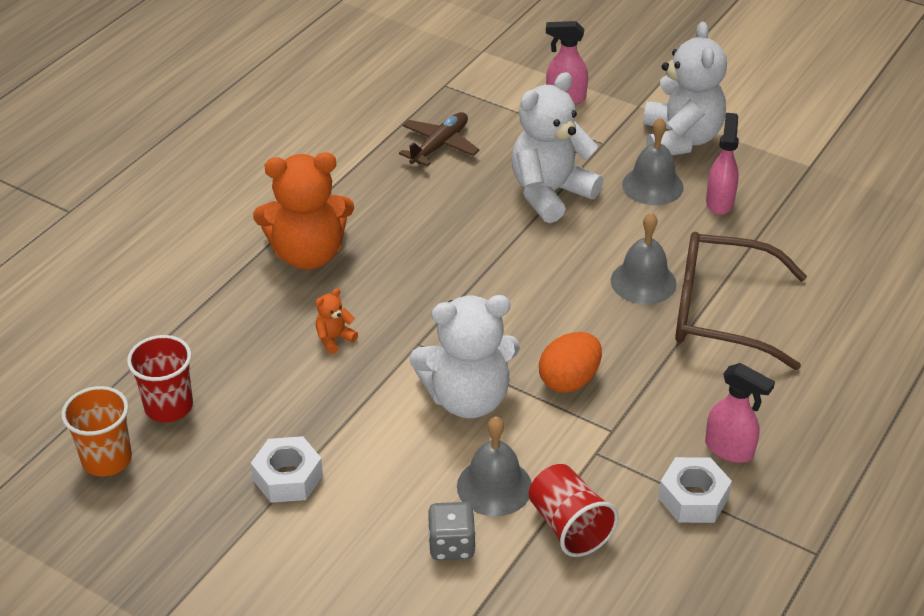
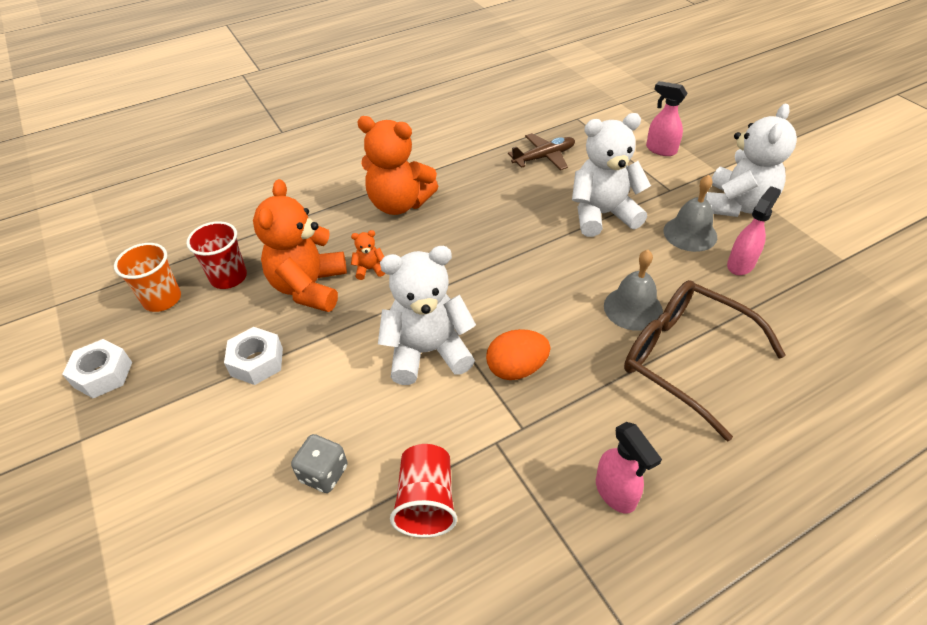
camera: 30 degrees right, 5 degrees up
white teddy bear [410,295,520,418] -> white teddy bear turned 150 degrees clockwise [378,246,476,385]
grey bell [457,416,532,517] -> none
white nut [658,457,732,523] -> white nut moved to [62,339,132,398]
none -> orange teddy bear [253,179,347,312]

